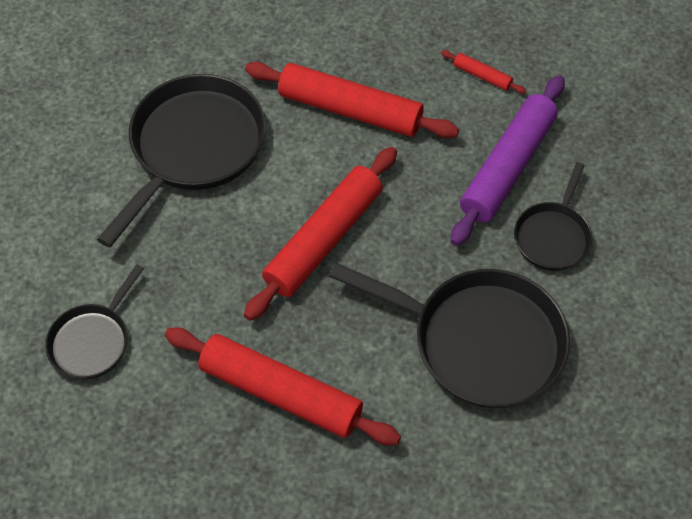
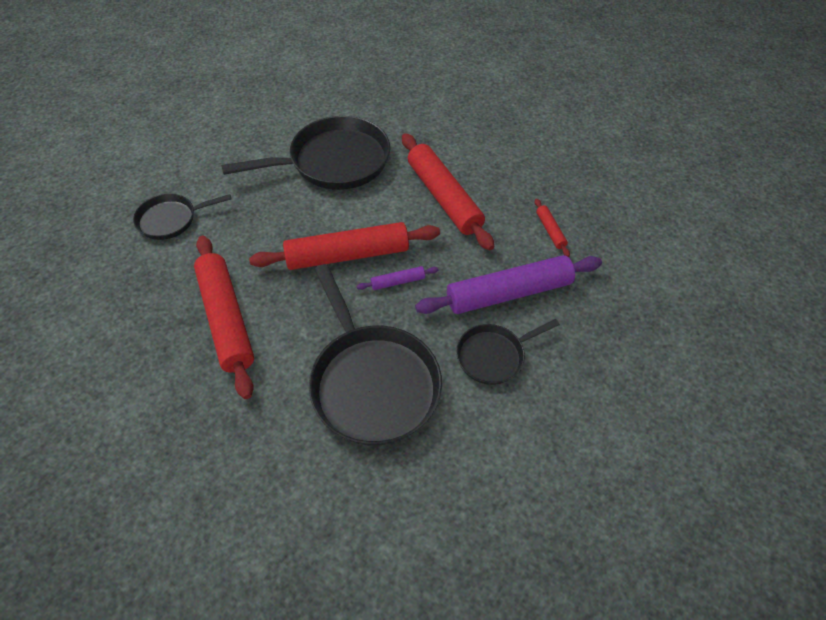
camera: 40 degrees right, 5 degrees down
none -> purple rolling pin [357,266,439,290]

